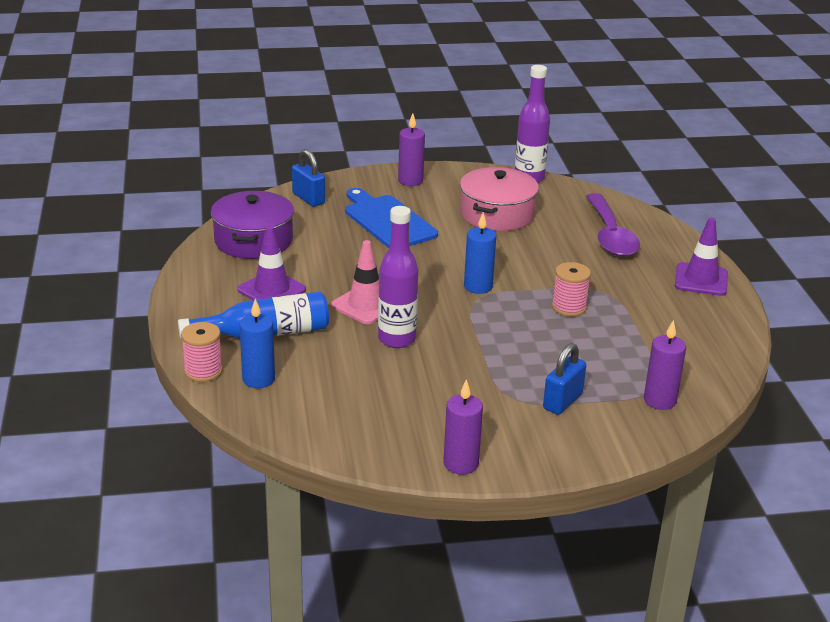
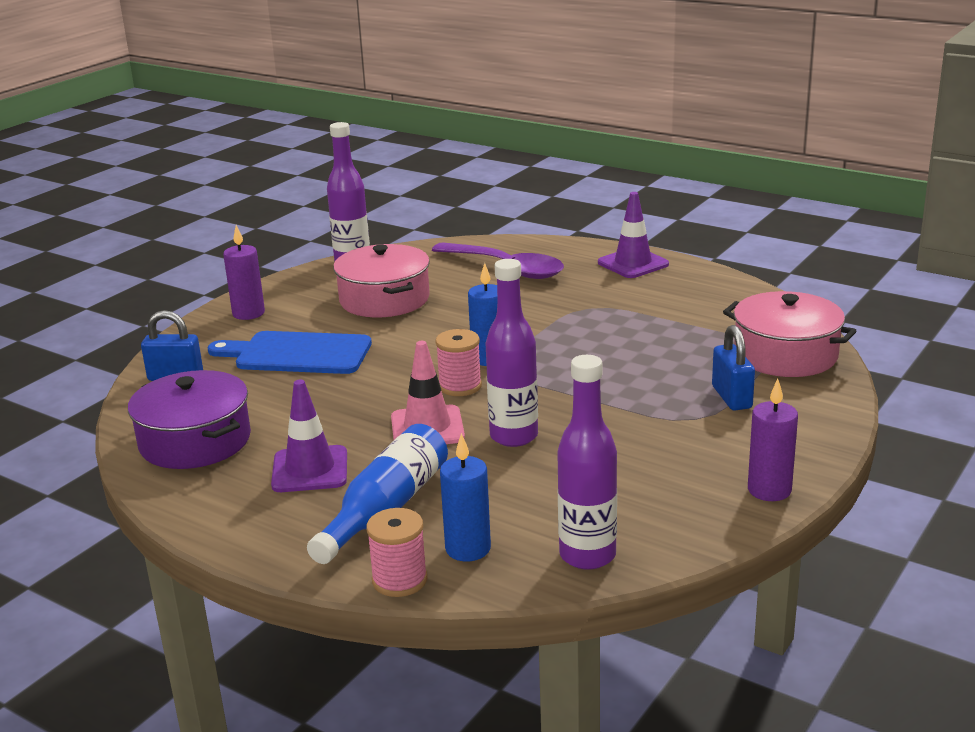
camera: 45 degrees left, 5 degrees down
pink spool [552,262,591,317] -> pink spool moved to [435,329,482,396]
purple candle [644,320,686,410] -> pink pot [723,291,856,377]
none -> purple bottle [557,355,617,570]

